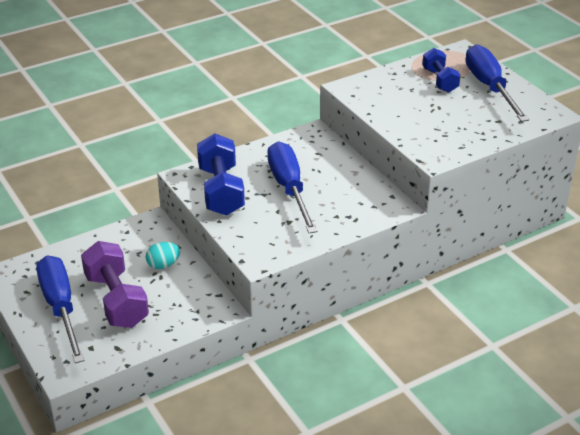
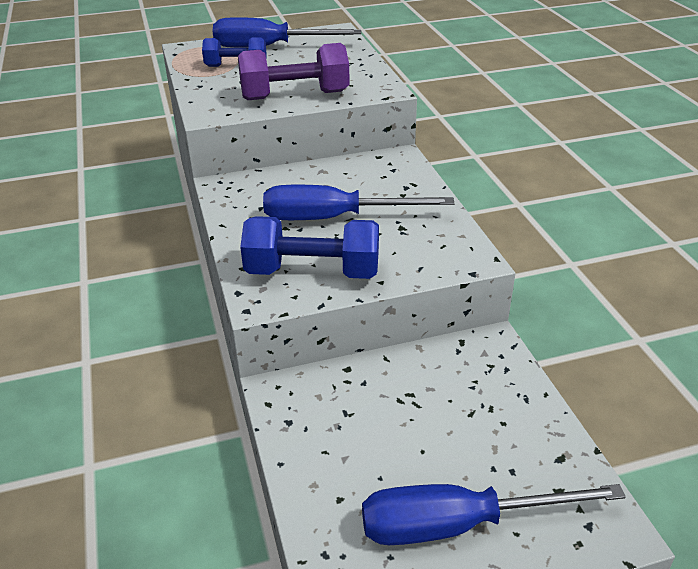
camera: 75 degrees left, 0 degrees up
purple dumbbell [81,241,149,328] -> purple dumbbell moved to [238,43,350,100]
turquoise egg [146,242,180,269] -> none

